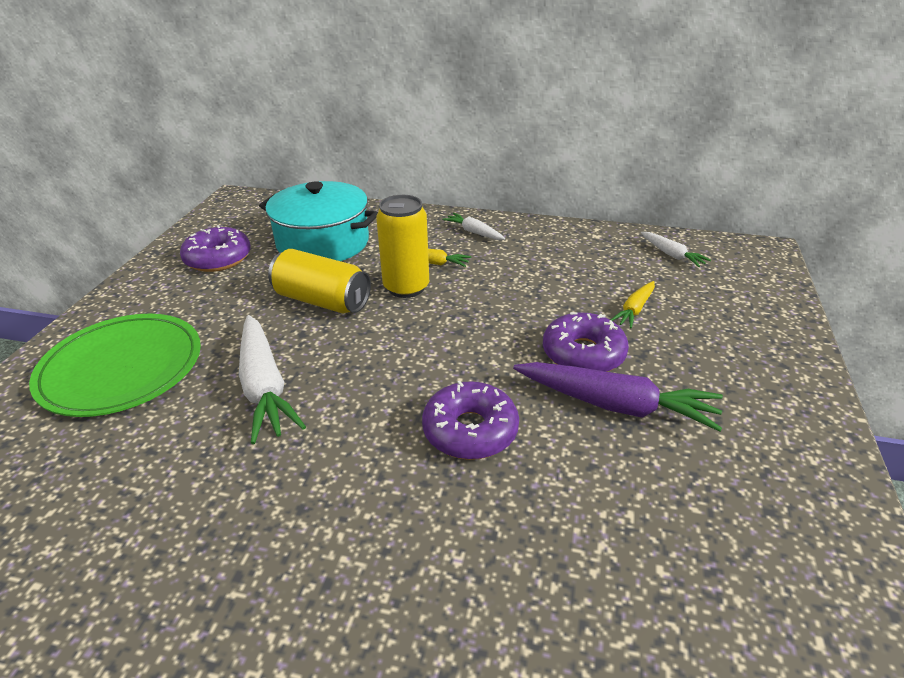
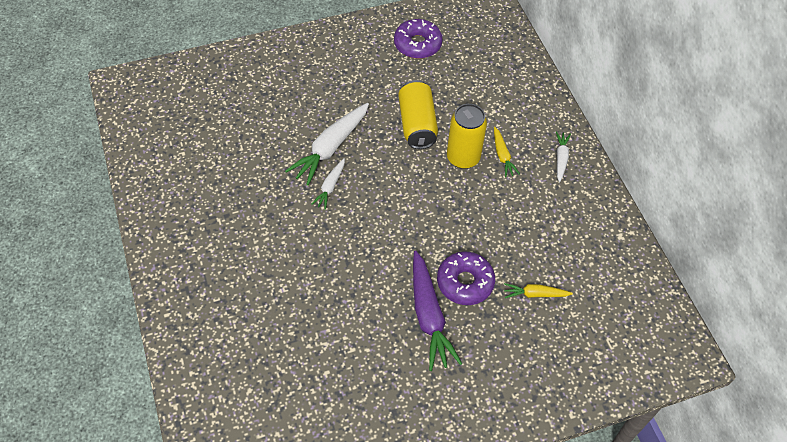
camera: 55 degrees right, 20 degrees up
green plate [29,314,201,417] -> none
turquoise pot [259,181,378,261] -> none
purple donut [422,381,519,460] -> none
white carrot [641,232,711,267] -> white carrot moved to [311,158,345,210]

